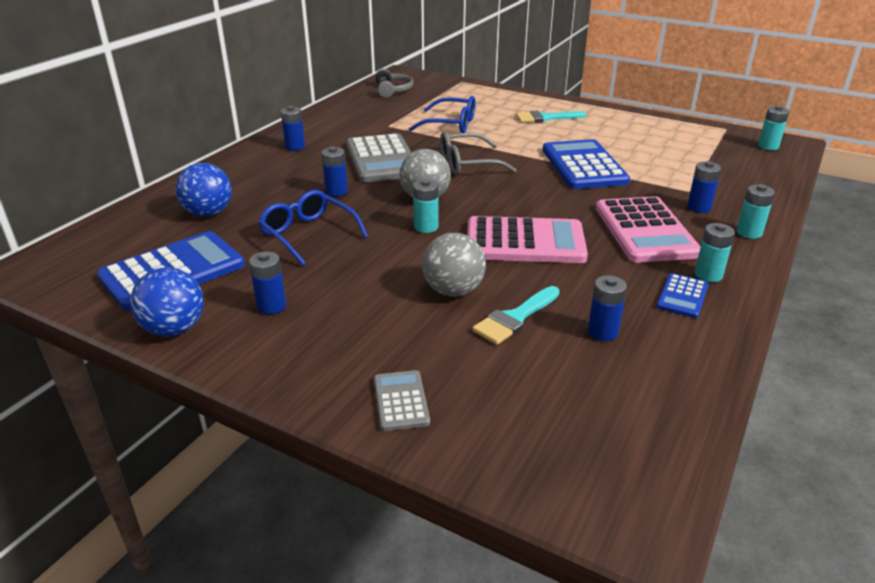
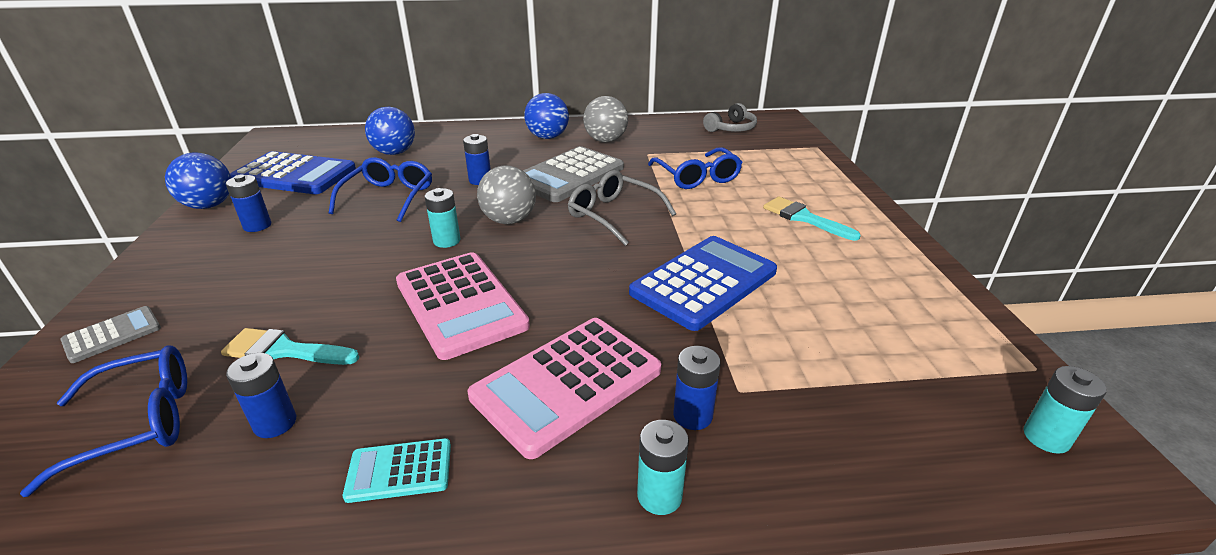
camera: 55 degrees right, 0 degrees up
blue battery [281,106,305,151] -> blue ball [524,93,569,139]
grey ball [422,233,486,297] -> grey ball moved to [583,96,628,142]
blue calculator [657,273,709,318] -> turquoise calculator [343,438,451,503]
turquoise battery [695,223,735,282] -> none
none -> blue glasses [20,345,187,497]

